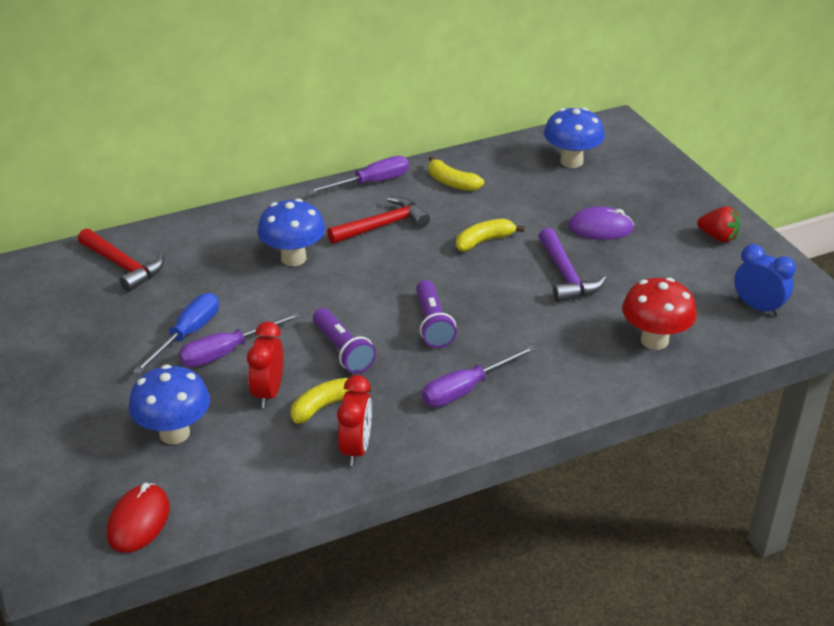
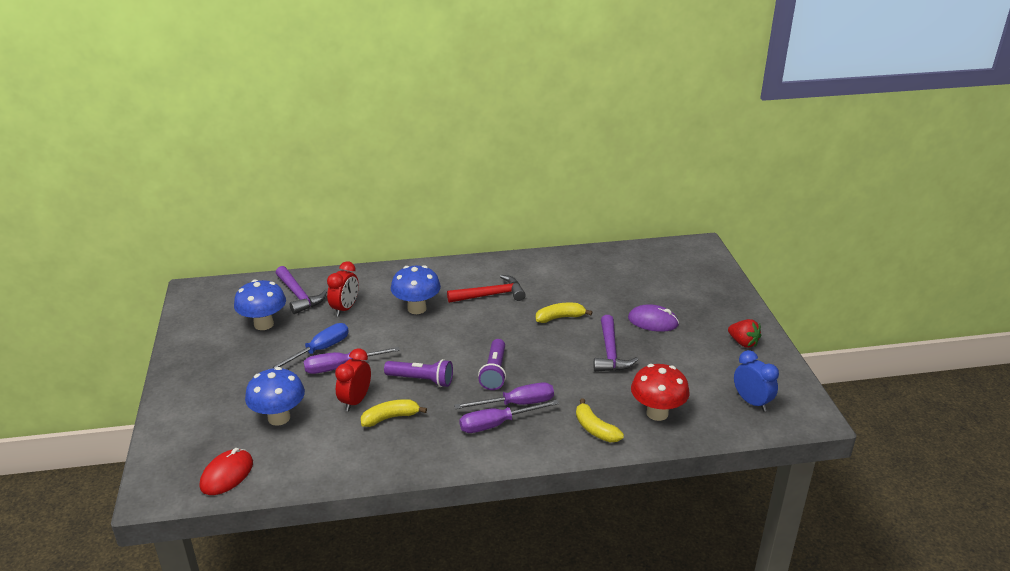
camera: 15 degrees right, 5 degrees down
red hammer [78,228,164,292] -> purple hammer [276,266,327,314]
purple screwdriver [307,156,409,194] -> purple screwdriver moved to [454,382,554,409]
purple flashlight [313,308,376,373] -> purple flashlight turned 60 degrees counterclockwise [384,359,453,387]
red clock [337,375,372,466] -> red clock moved to [327,261,359,317]
yellow banana [428,156,484,191] -> yellow banana moved to [576,398,624,442]
blue mushroom [544,108,605,168] -> blue mushroom moved to [234,279,286,330]

